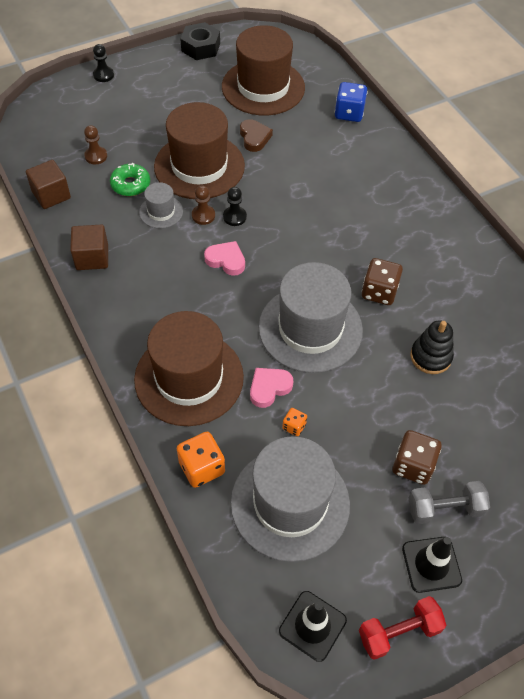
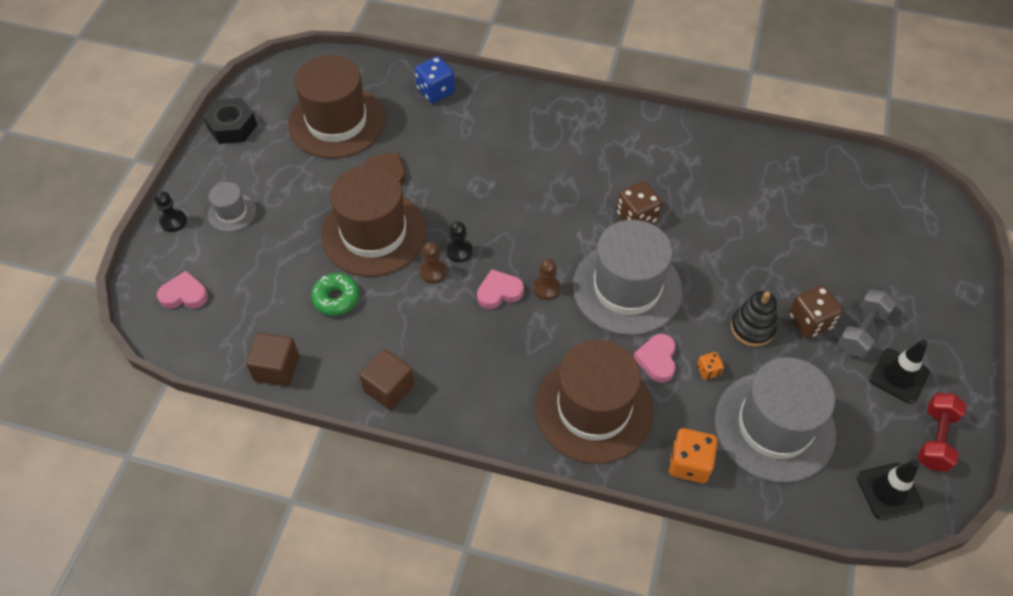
camera: 45 degrees left, 0 degrees up
brown pawn [84,125,107,164] -> brown pawn moved to [533,259,560,300]
grey hat [139,182,183,228] -> grey hat moved to [208,182,256,232]
black stacking toy [410,320,454,374] -> black stacking toy moved to [731,291,777,347]
none -> pink heart [157,271,208,309]

